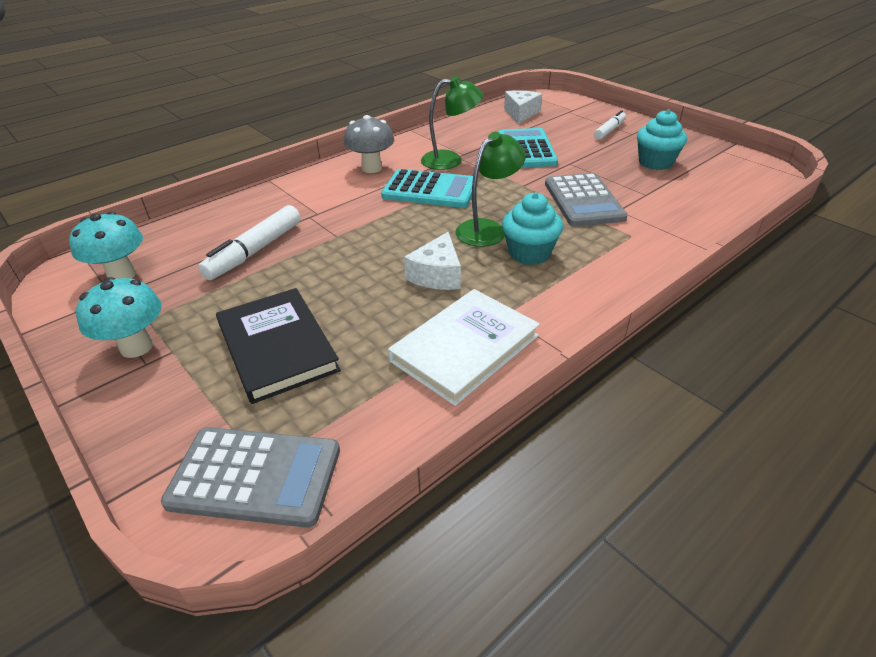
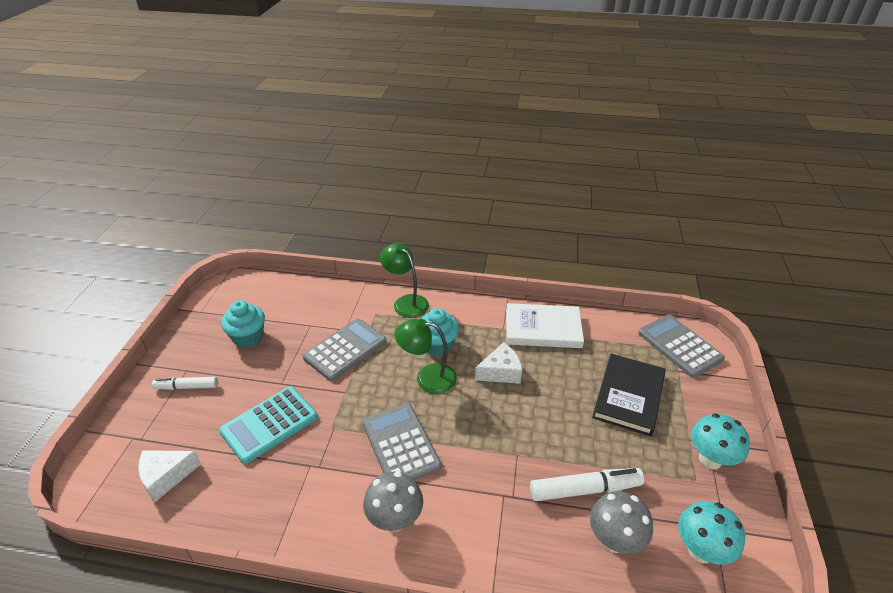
camera: 130 degrees left, 0 degrees up
turquoise calculator [381,169,473,208] -> grey calculator [362,403,441,480]
green lamp [421,76,484,170] -> green lamp moved to [380,243,429,318]
none -> grey mushroom [590,491,653,554]

